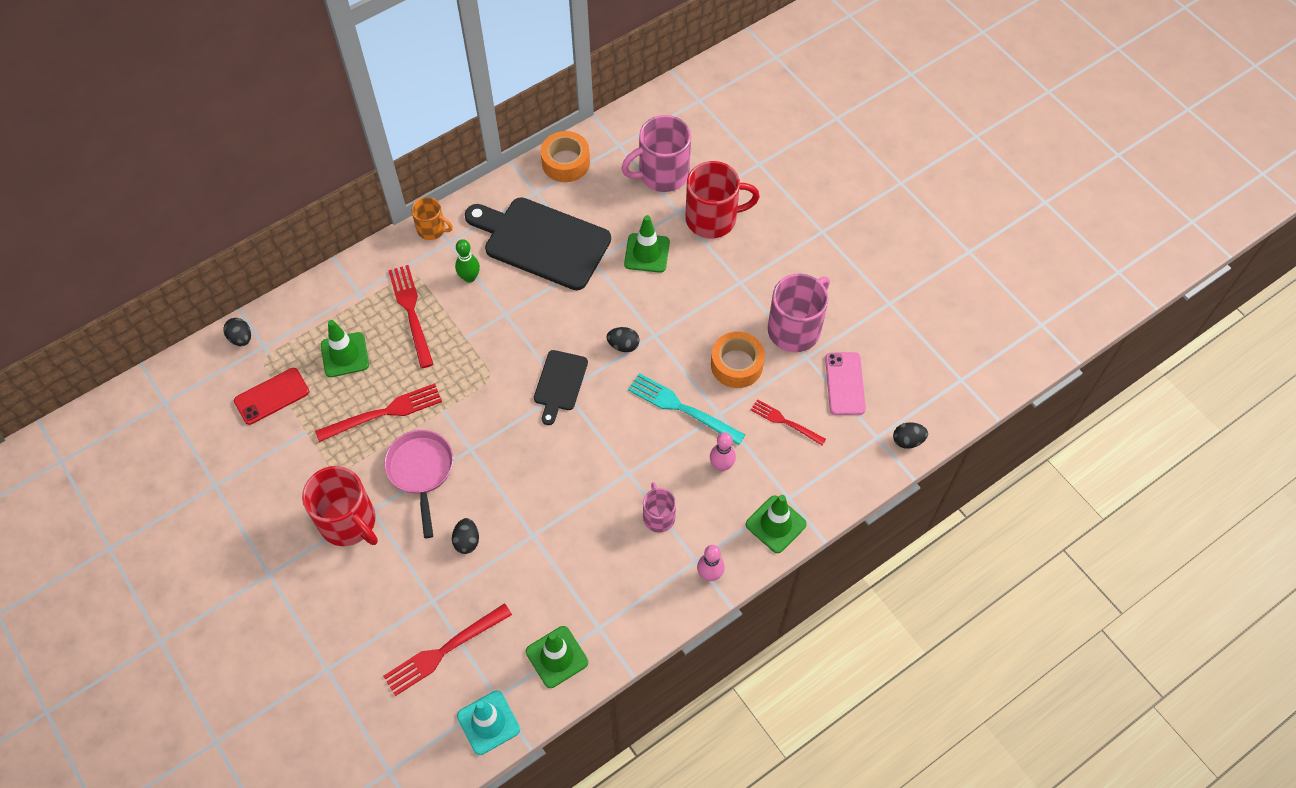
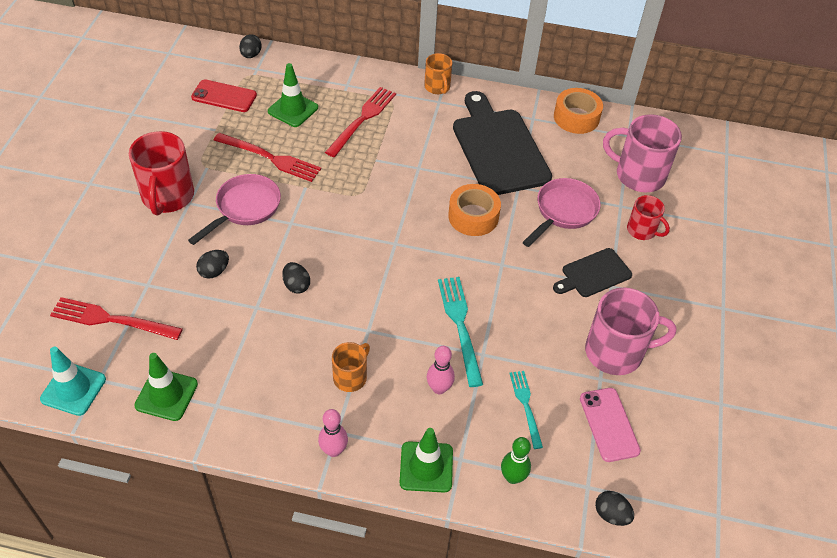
camera: 45 degrees right, 10 degrees down
green bowling pin [455,239,480,283] -> green bowling pin moved to [501,437,531,484]
black cutting board [534,350,588,425] -> black cutting board moved to [553,248,632,297]
black egg [607,327,640,352] -> black egg moved to [282,262,310,294]
green traffic cone [624,215,670,273] -> pink pan [523,178,601,247]
pink mug [643,482,676,533] -> orange mug [332,342,370,392]
red mug [685,161,760,238] -> red mug [627,195,670,240], size x0.56
orange tape [711,332,765,388] -> orange tape moved to [448,184,501,236]
red fork [751,399,826,445] -> turquoise fork [510,371,543,449]
pink phone [825,352,866,415] -> pink phone turned 60 degrees counterclockwise [580,388,641,462]

